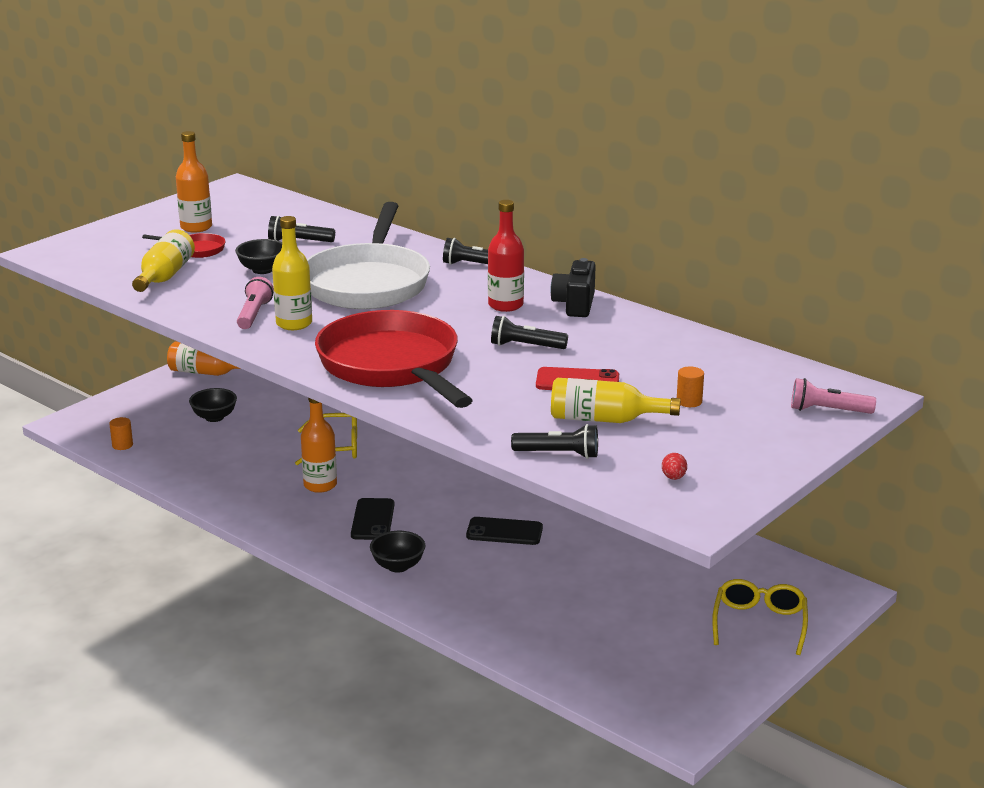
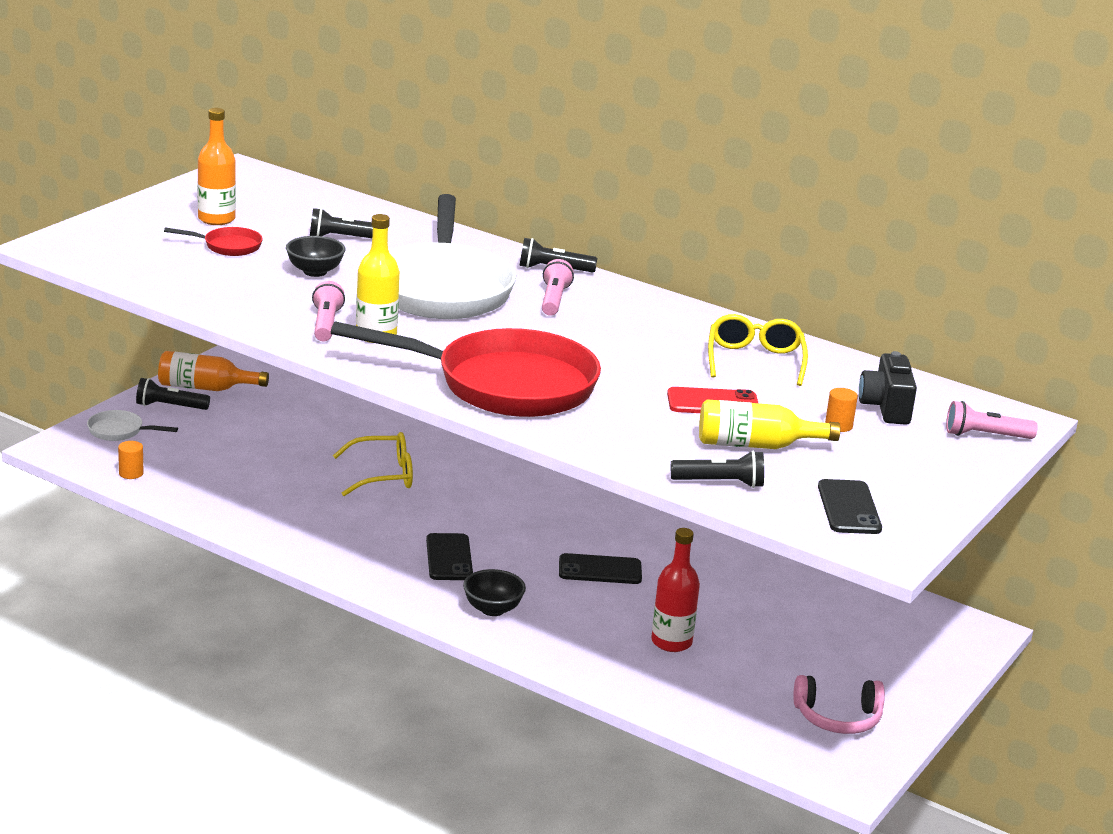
camera: 10 degrees left, 0 degrees up
yellow bottle [132,229,195,292] -> none
black bowl [189,388,237,422] -> none
orange bottle [301,398,337,493] -> none
red pan [315,310,473,408] -> red pan turned 135 degrees clockwise [331,322,601,417]
red bottle [488,200,524,312] -> red bottle moved to [651,528,700,652]
black flashlight [491,316,568,349] -> black flashlight moved to [136,378,210,410]
black camera [550,258,596,317] -> black camera moved to [859,351,917,425]
red egg [662,453,687,480] -> black phone [818,479,882,534]
yellow glasses [712,579,808,655] -> yellow glasses moved to [708,314,808,386]
none -> white pan [87,410,178,441]
none -> pink flashlight [542,259,574,316]
none -> pink headphones [793,675,885,734]

